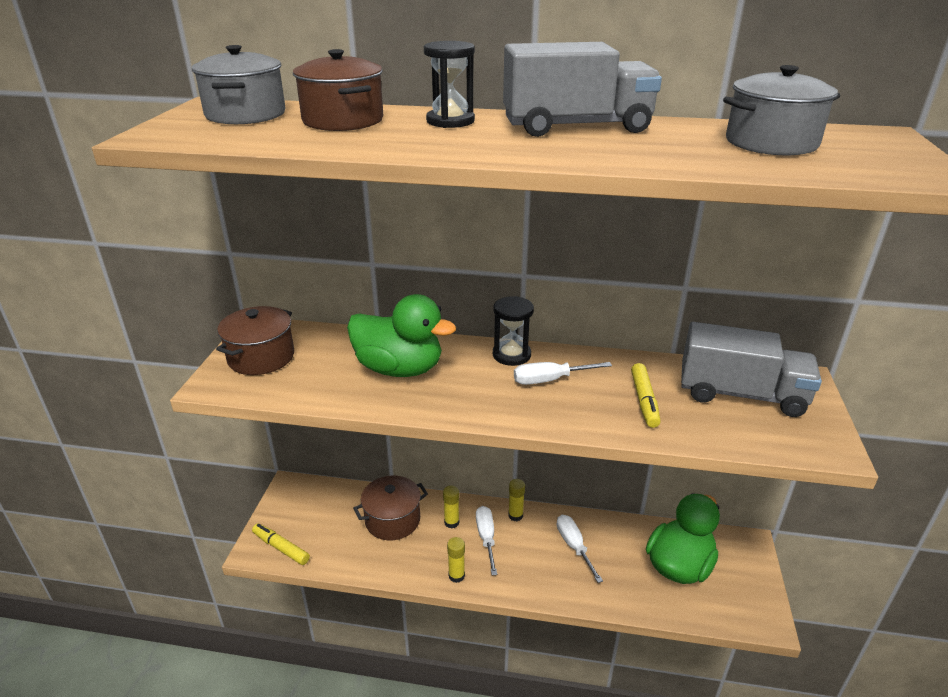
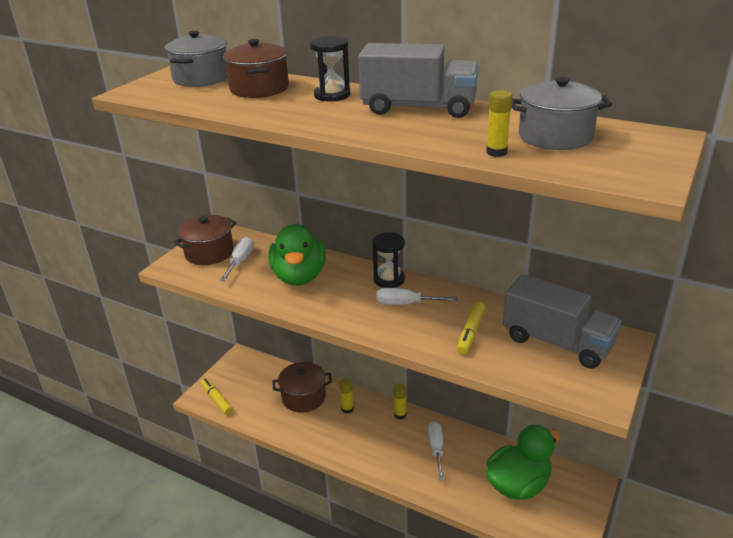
camera: 20 degrees right, 0 degrees up
green duck [347,294,456,377] -> green duck turned 45 degrees clockwise [269,223,326,286]
yellow glue stick [447,537,465,583] -> yellow glue stick moved to [486,90,513,157]
white screwdriver [476,506,497,575] -> white screwdriver moved to [220,237,253,281]

